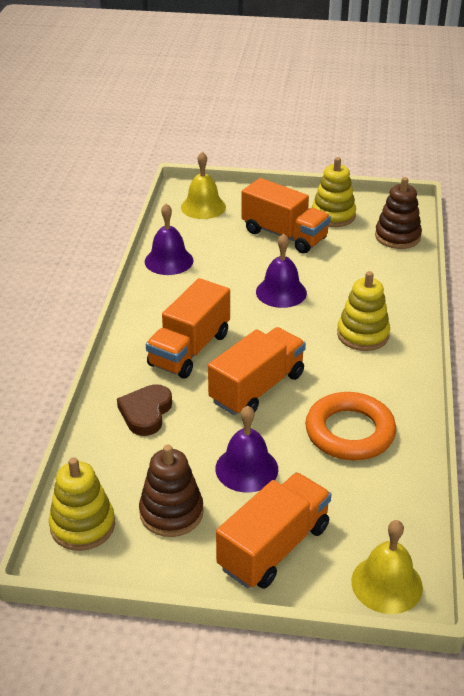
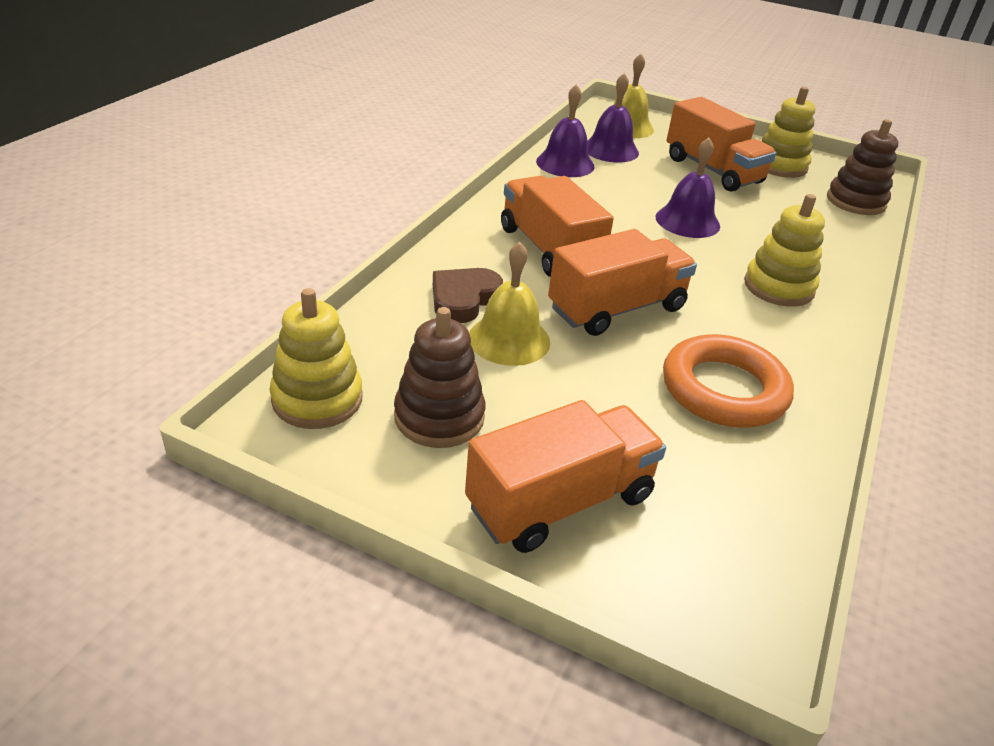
camera: 15 degrees right, 0 degrees up
orange truck [146,278,230,379] -> orange truck turned 105 degrees clockwise [501,176,614,277]
purple bell [215,406,278,492] -> purple bell moved to [587,73,639,163]
yellow bell [351,520,423,614] -> yellow bell moved to [469,242,550,366]

